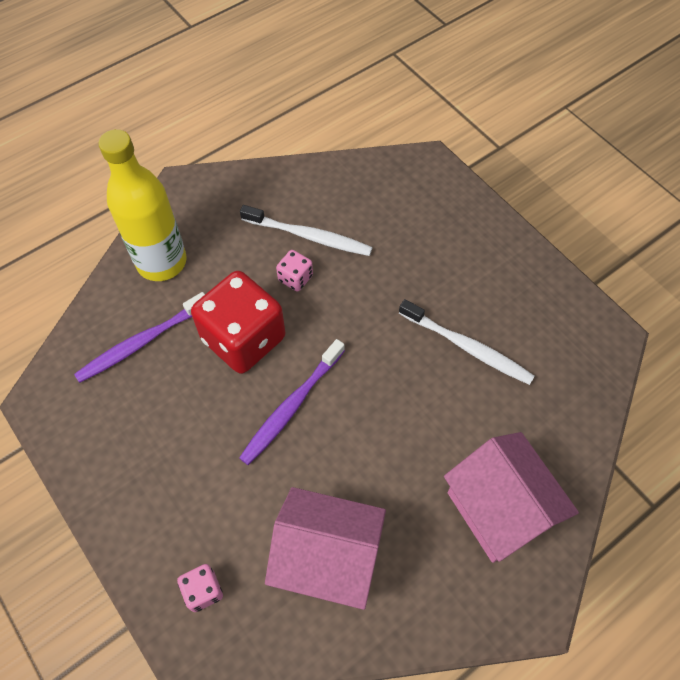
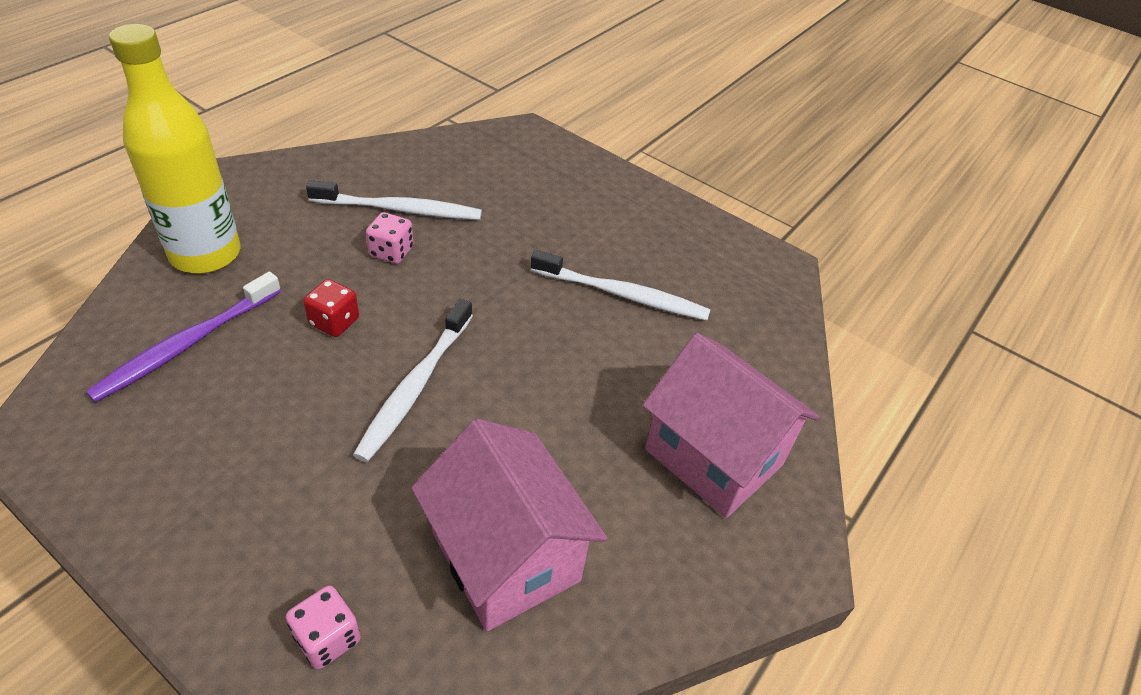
camera: 20 degrees left, 15 degrees down
red dice [191,271,285,374] -> red dice [303,279,359,337], size x0.44
purple toothbrush [239,339,345,465] -> white toothbrush [353,299,473,462]
pink house [265,487,386,610] -> pink house turned 60 degrees clockwise [411,419,607,631]

